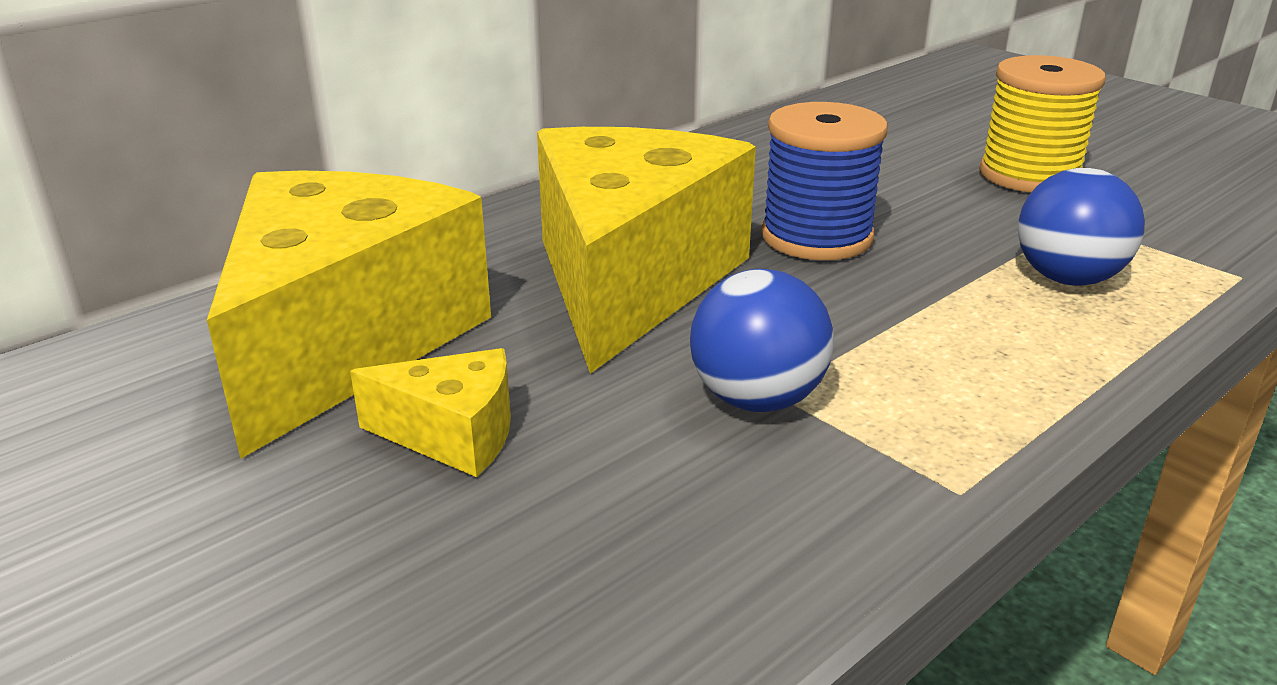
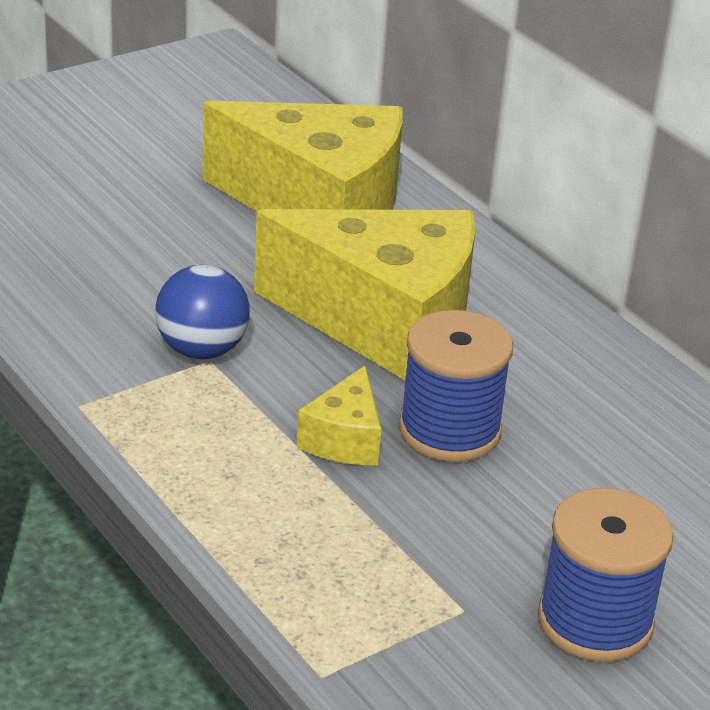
camera: 95 degrees right, 5 degrees up
yellow cheese [350,348,511,477] -> yellow cheese moved to [297,366,381,465]
yellow spool [979,55,1106,192] -> blue spool [538,488,674,662]
blue ball [1018,168,1145,286] -> none

